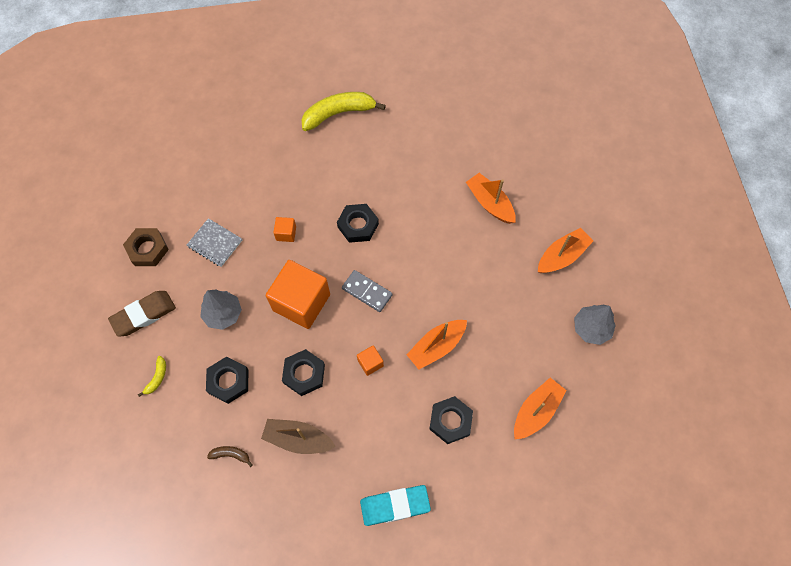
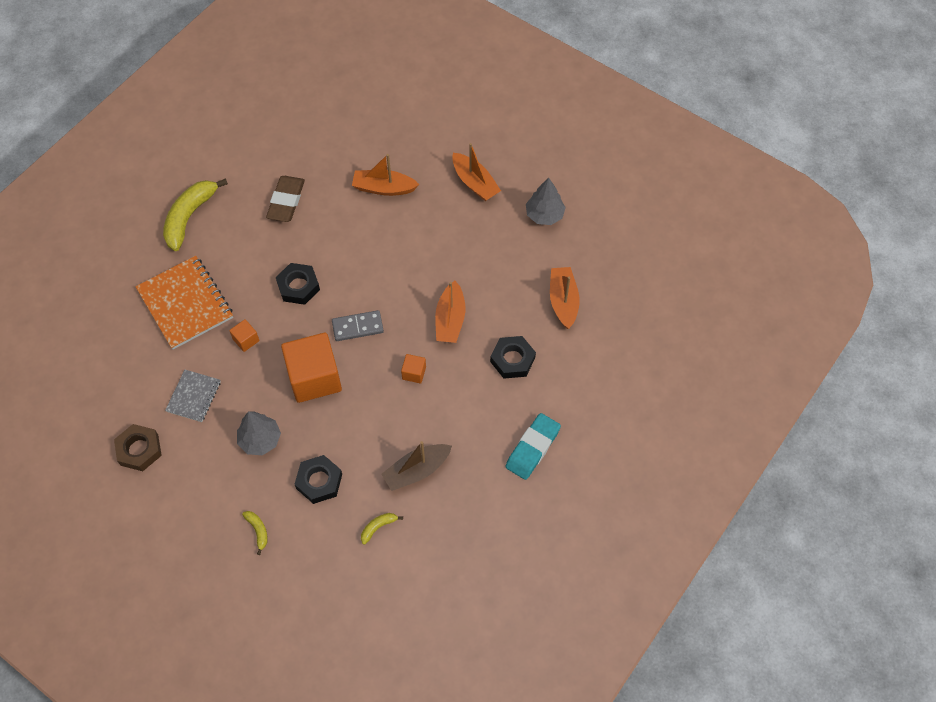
camera: 45 degrees left, 5 degrees down
brown eraser [108,291,176,337] -> brown eraser moved to [266,176,305,222]
grey notebook [187,218,242,267] -> grey notebook turned 60 degrees counterclockwise [165,370,221,422]
brown banana [207,446,253,467] -> yellow banana [361,513,403,545]
black nut [282,349,325,396] -> none
orange boat [538,228,593,273] -> orange boat turned 135 degrees clockwise [452,143,501,201]
none -> orange notebook [135,256,233,349]

